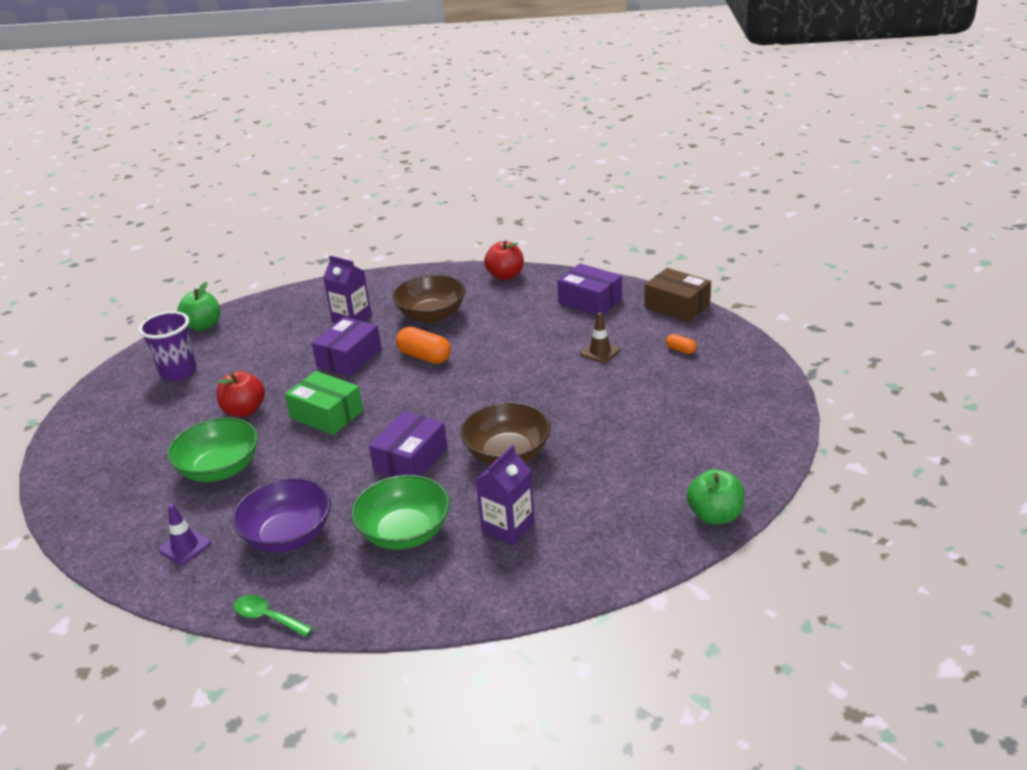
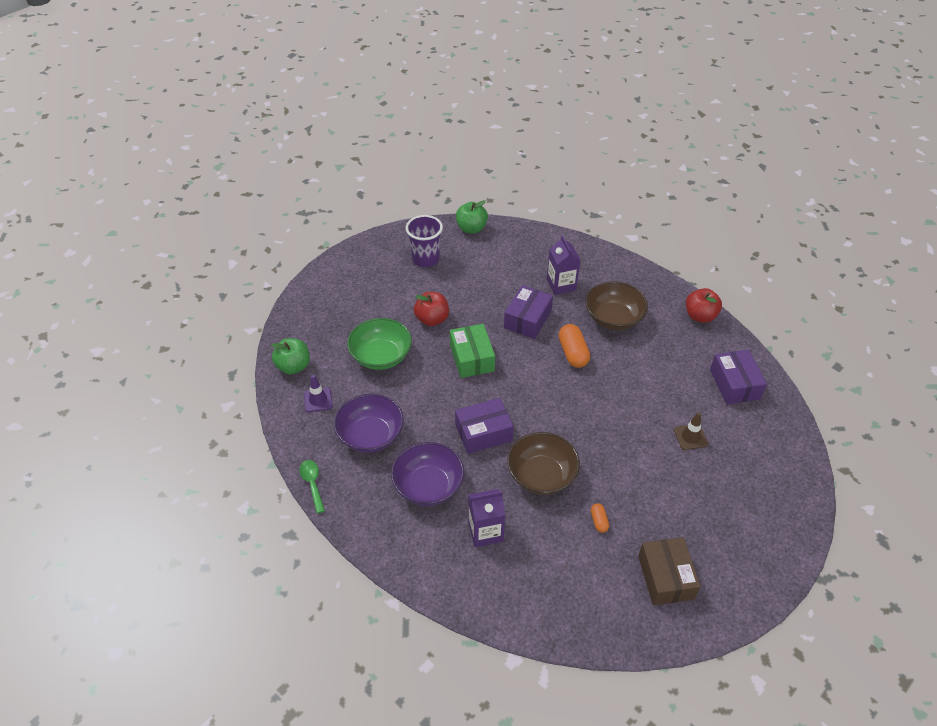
camera: 40 degrees right, 15 degrees up
purple box [312,317,382,376] -> purple box turned 45 degrees counterclockwise [504,285,553,339]
green bowl [351,475,450,550] -> purple bowl [391,442,464,506]
brown box [645,268,711,322] -> brown box moved to [638,537,701,605]
orange capsule [666,334,697,354] -> orange capsule moved to [591,503,609,532]
green apple [687,469,745,525] -> green apple moved to [271,338,310,374]

